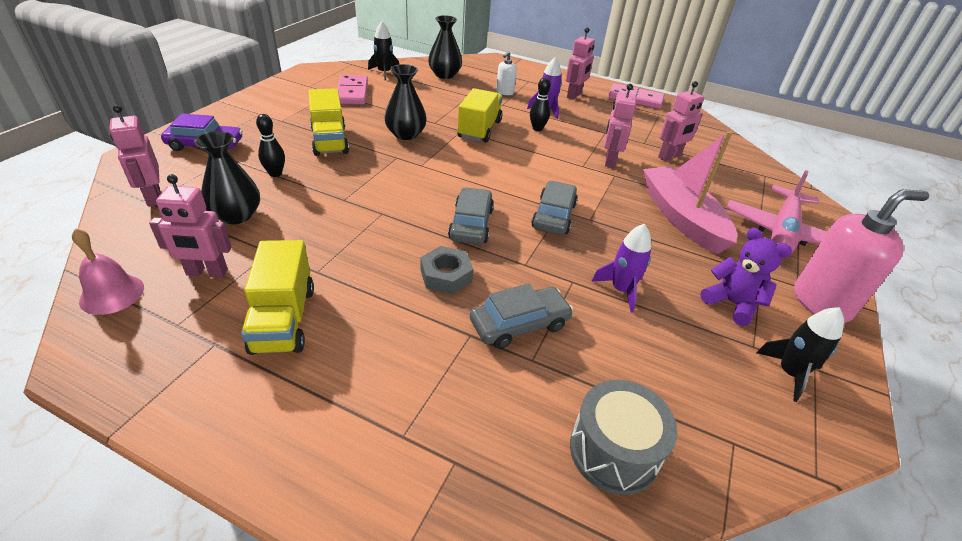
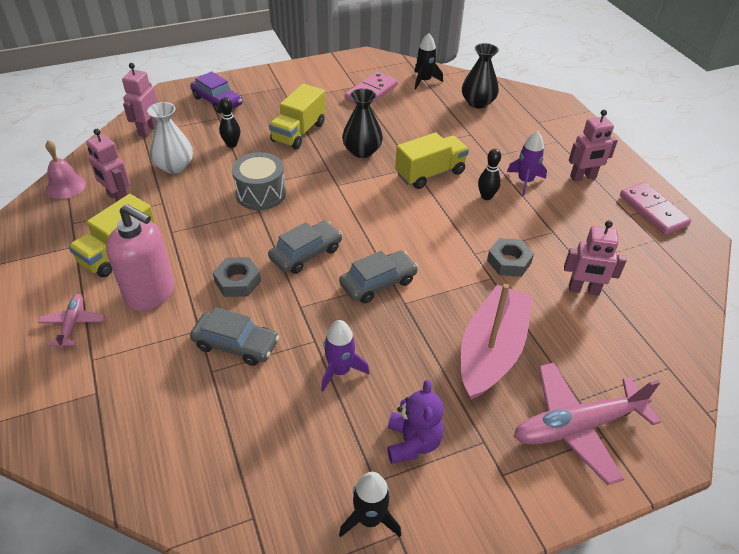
camera: 45 degrees right, 5 degrees up
black vase [194,131,260,224] -> white vase [147,102,193,174]
white soap dispenser [496,51,517,95] -> none
grey drum [570,380,678,495] -> grey drum moved to [232,152,286,210]
pink robot [604,84,636,168] -> grey nut [487,238,534,277]
pink soap dispenser [794,189,929,323] -> pink soap dispenser moved to [106,204,174,311]
none -> pink plane [38,294,105,349]

